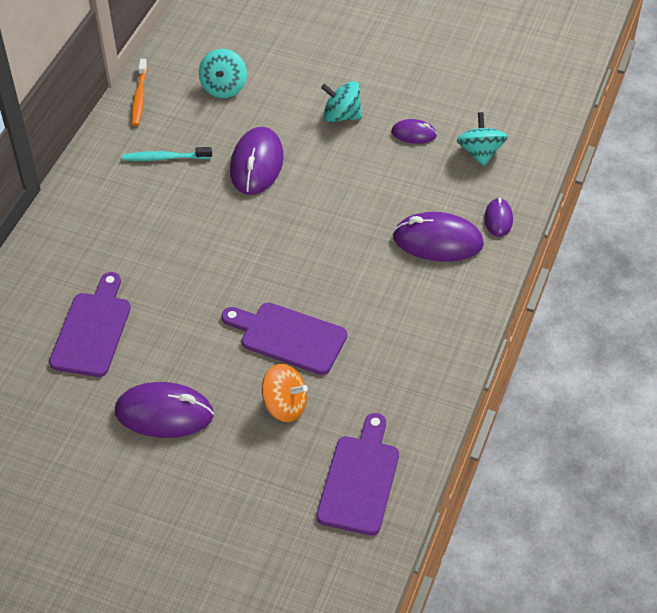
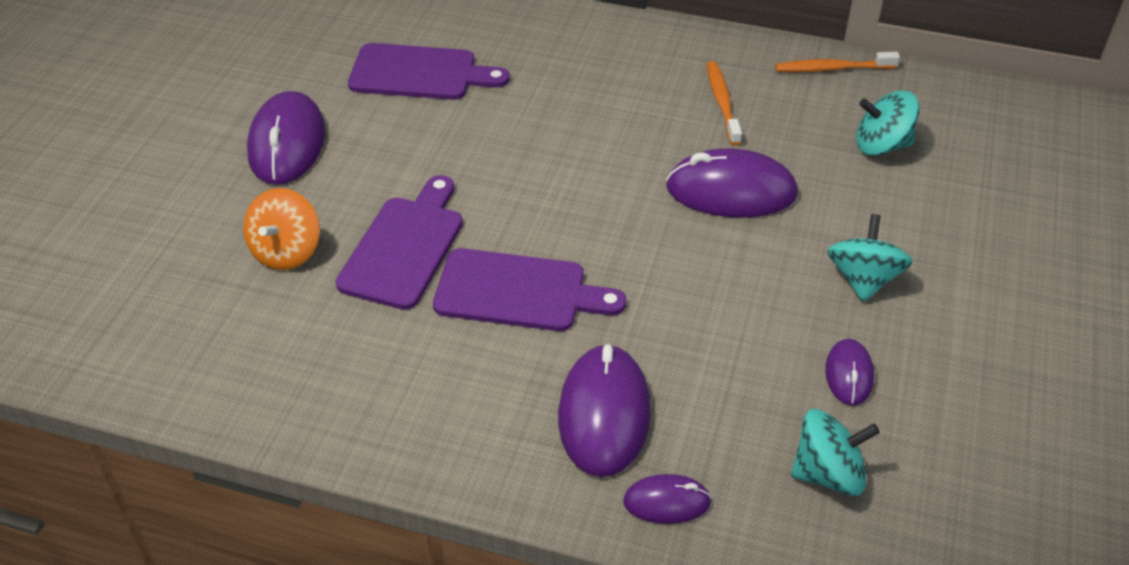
camera: 85 degrees right, 5 degrees down
turquoise toothbrush [122,147,212,161] -> orange toothbrush [707,61,742,145]
purple cutting board [316,413,399,535] -> purple cutting board moved to [433,248,626,331]

